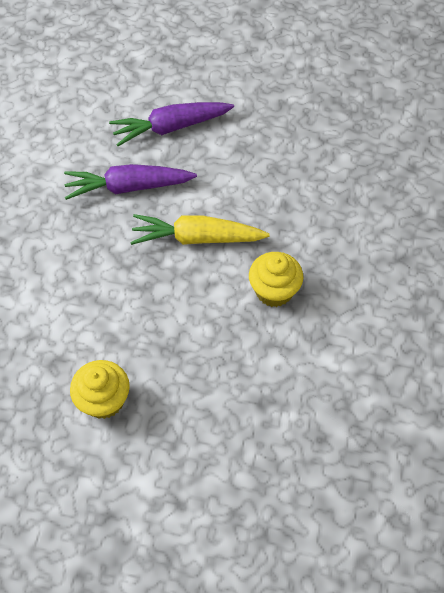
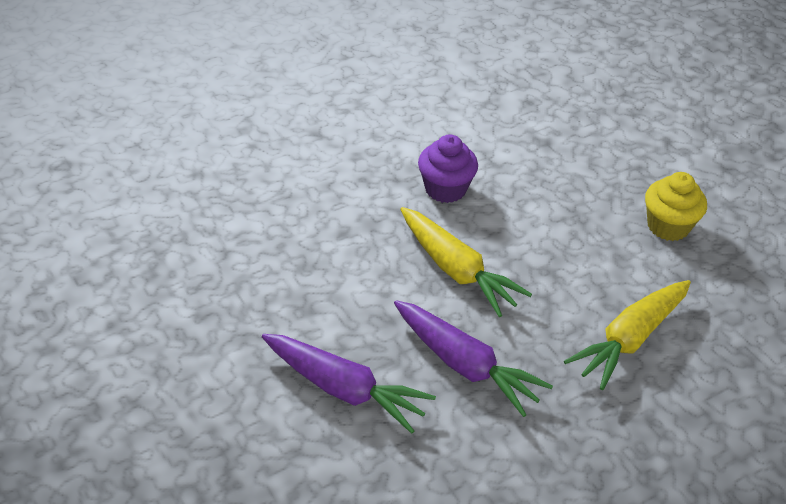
camera: 135 degrees left, 15 degrees down
yellow cupcake [249,252,303,307] -> purple cupcake [418,134,478,203]
none -> yellow carrot [564,280,691,390]

